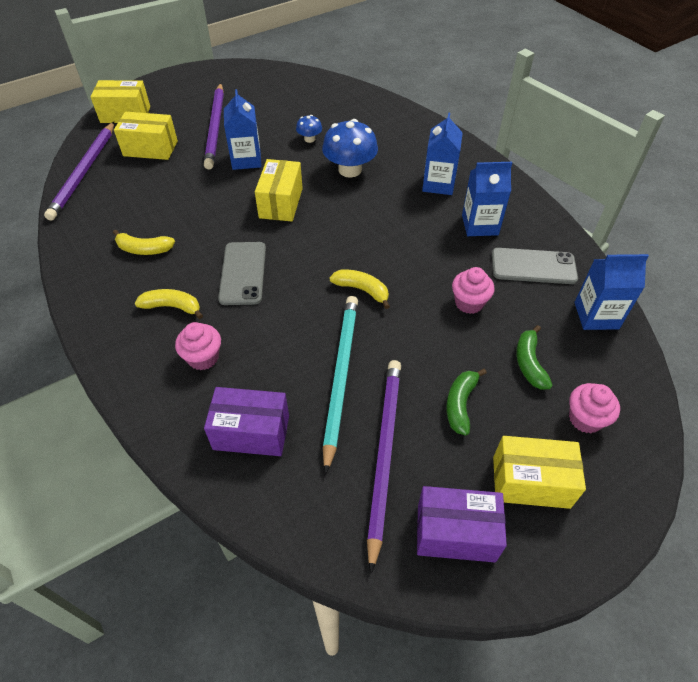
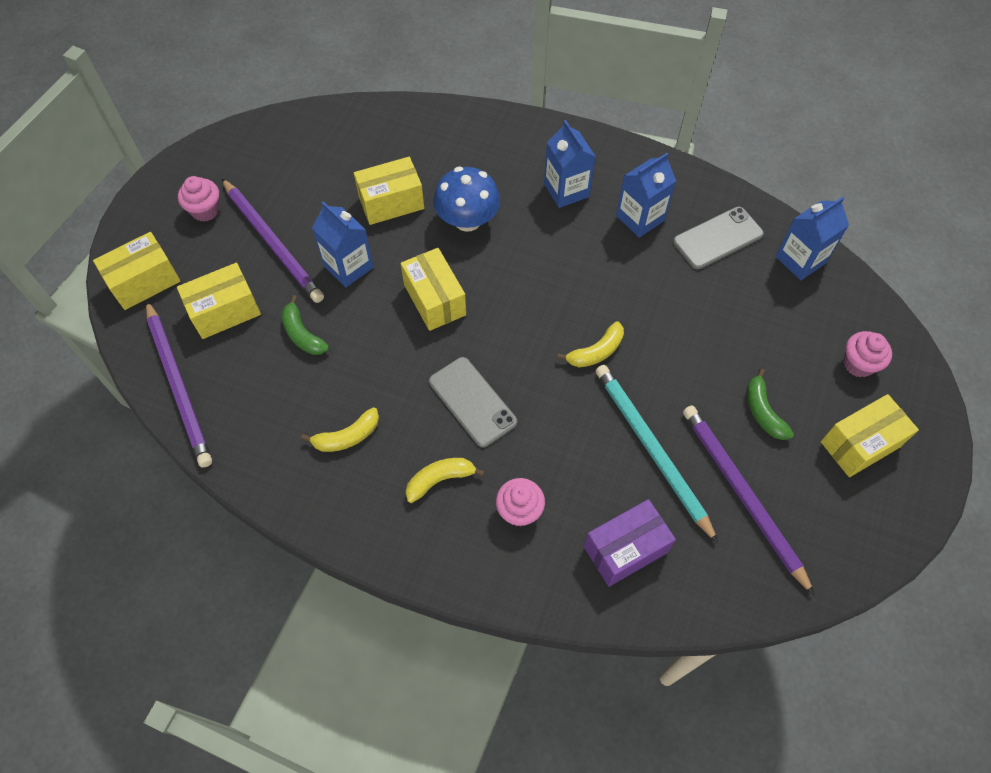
camera: 35 degrees left, 10 degrees up
blue mushroom [296,115,322,143] -> yellow box [354,157,424,225]
yellow banana [329,269,390,309] -> yellow banana turned 150 degrees clockwise [557,321,624,367]
purple box [417,486,507,562] -> none
pink cupcake [452,267,494,314] -> pink cupcake moved to [178,176,219,222]
green banana [516,325,553,389] -> green banana moved to [281,295,329,355]

